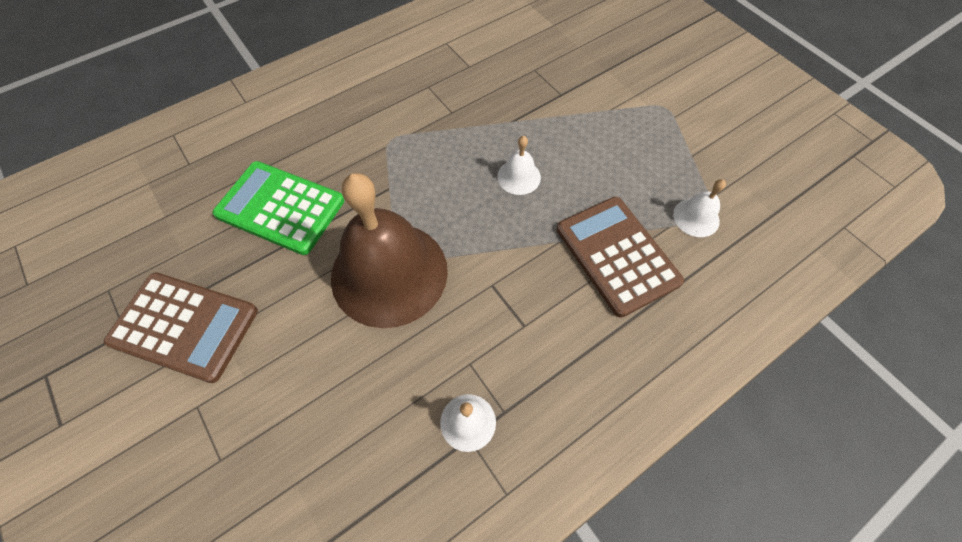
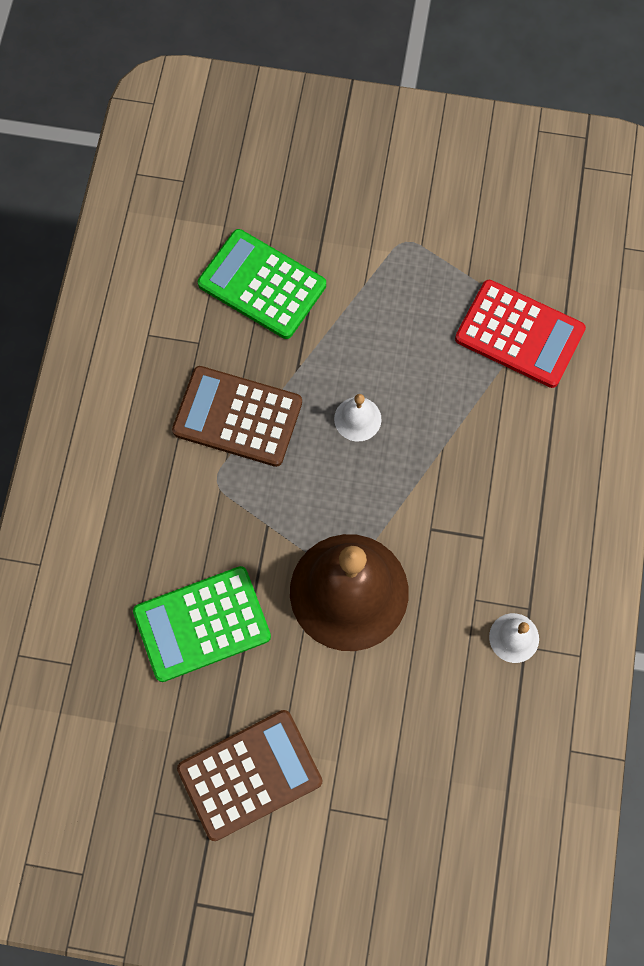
camera: 45 degrees left, 10 degrees up
brown calculator [557,197,684,318] -> brown calculator moved to [172,366,302,467]
white bell [673,179,726,237] -> red calculator [455,280,586,388]
none -> green calculator [198,229,326,339]

